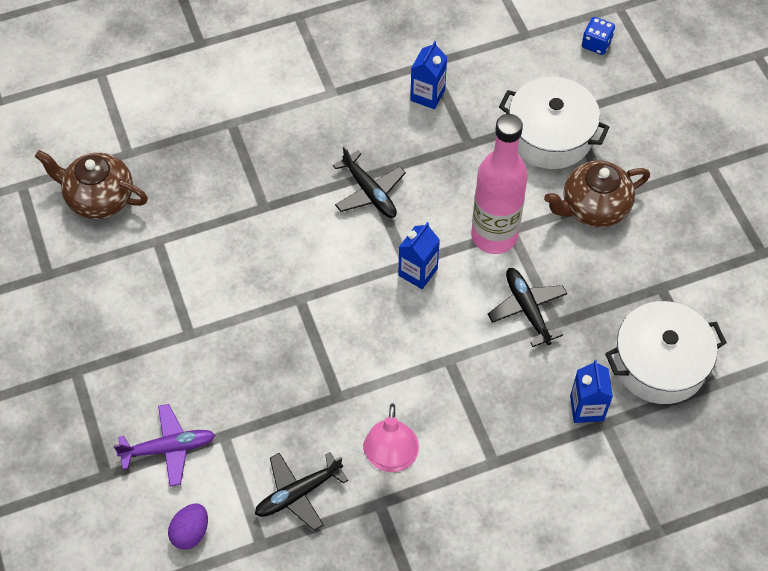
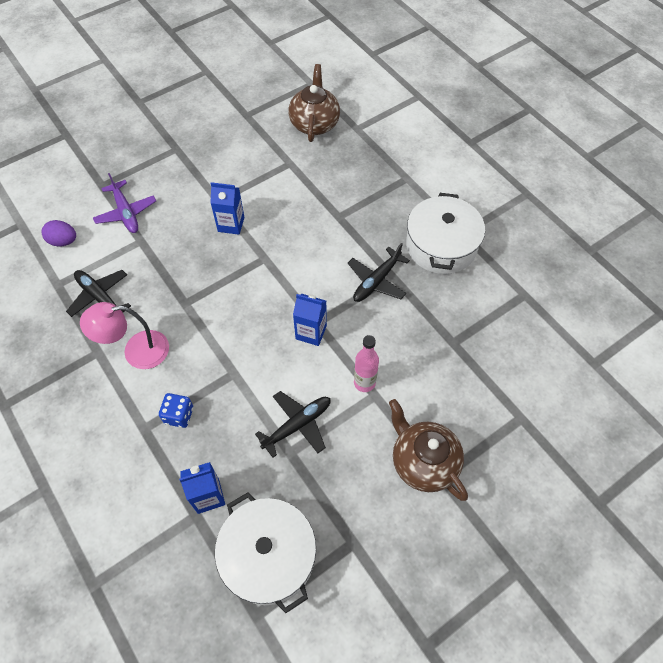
camera: 75 degrees right, 0 degrees up
blue carton [410,41,447,109] -> blue carton moved to [210,182,245,235]
pink bottle [471,114,528,254] -> pink bottle [354,335,379,392], size x0.52
white pot [499,77,610,169] -> white pot moved to [406,193,485,274]
blue dice [582,17,615,55] -> blue dice moved to [159,393,193,428]

